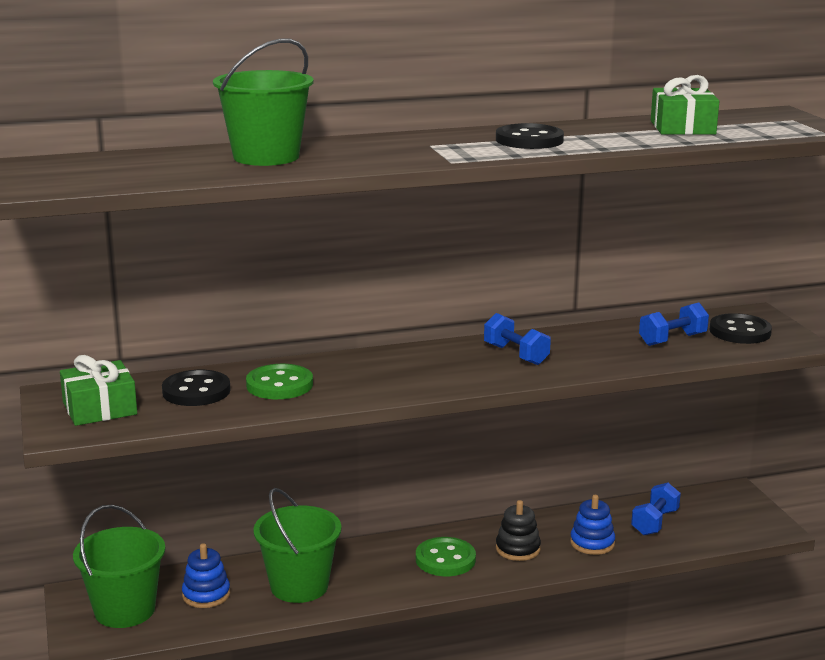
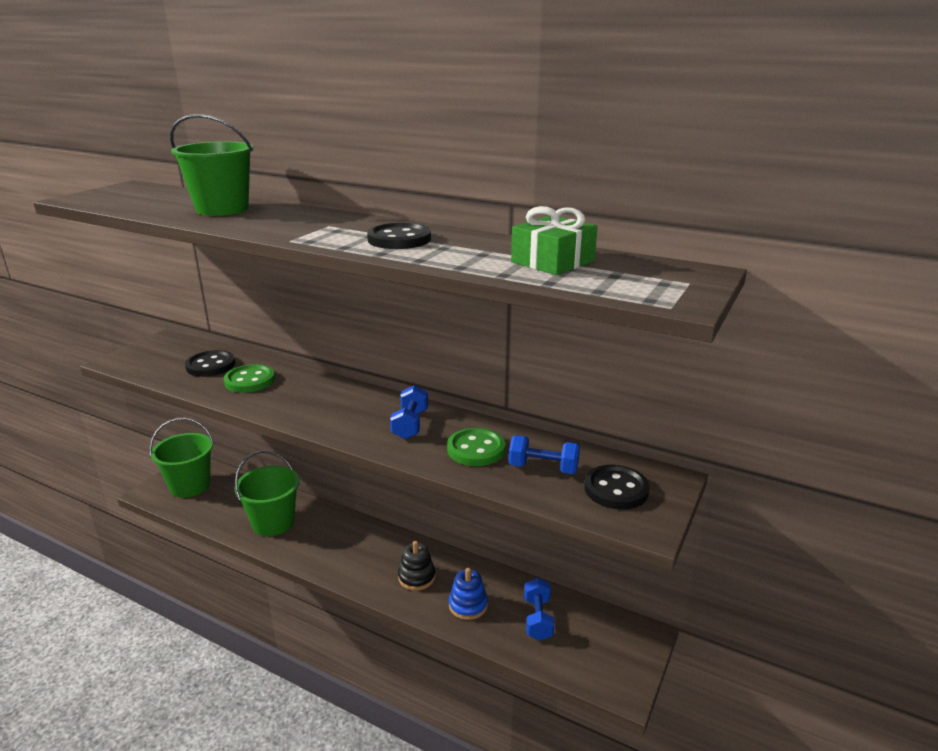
camera: 45 degrees right, 5 degrees up
green gift [60,355,137,426] -> none
blue stacking toy [182,543,230,608] -> none
green button [416,537,476,576] -> green button moved to [447,428,505,466]
blue dumbbell [631,483,681,535] -> blue dumbbell turned 75 degrees counterclockwise [524,578,554,641]

